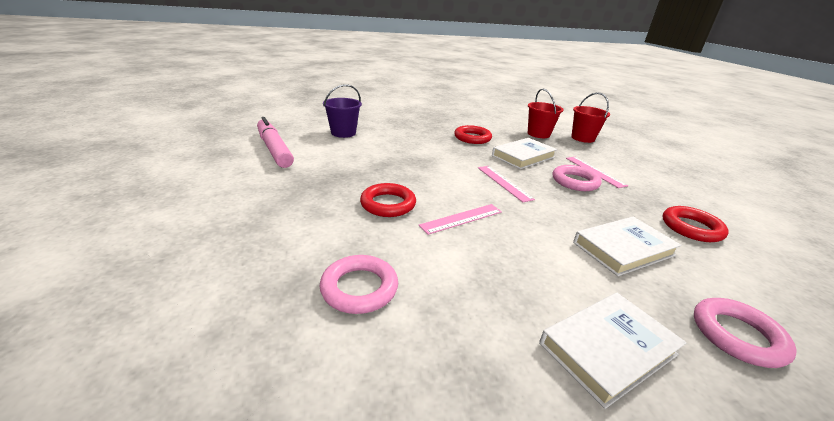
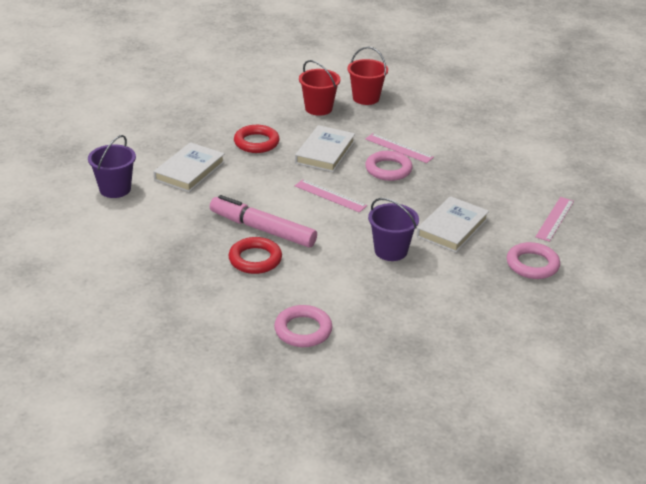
camera: 30 degrees left, 5 degrees up
pink marker [257,117,294,168] -> pink marker moved to [210,195,317,247]
pink ruler [418,204,502,235] -> pink ruler moved to [535,197,574,242]
white book [539,293,686,409] -> white book moved to [154,142,225,192]
red ring [663,206,729,242] -> none
none -> purple bucket [368,198,419,261]

